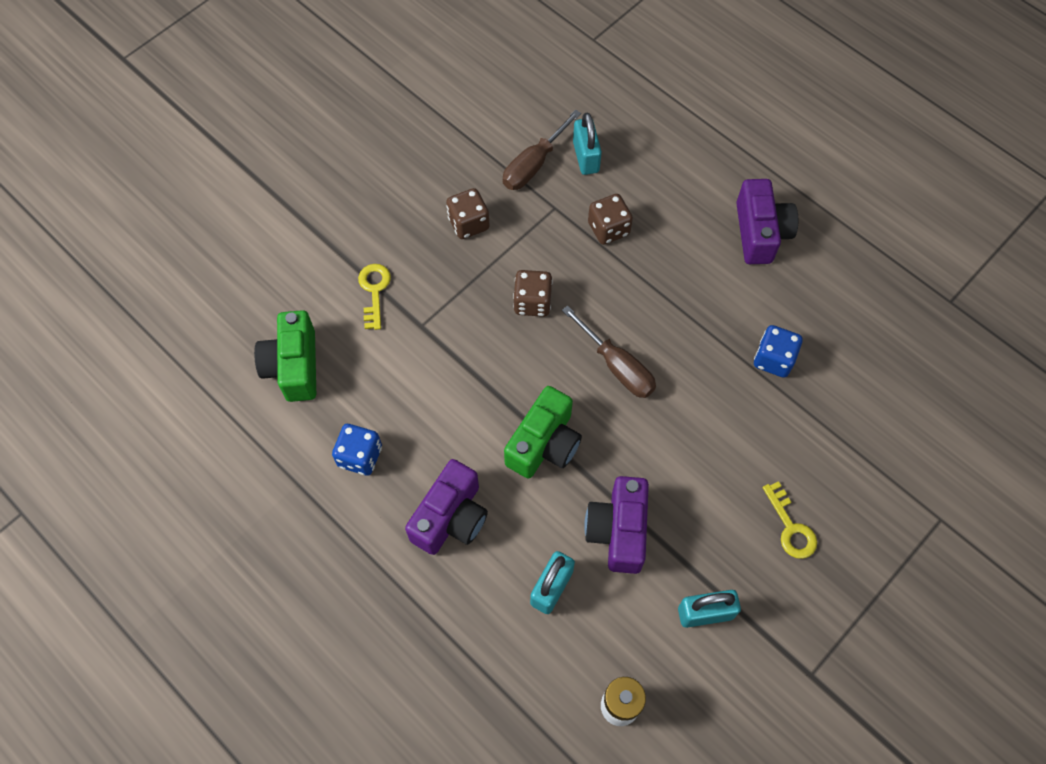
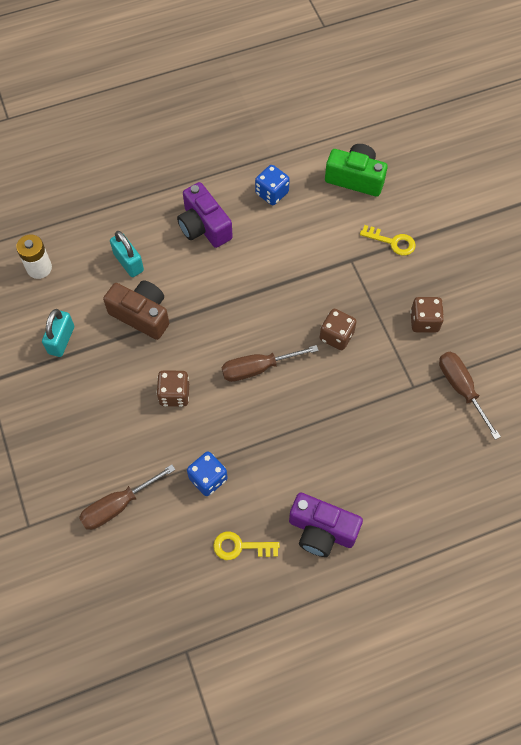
camera: 115 degrees right, 0 degrees up
green camera [504,386,582,479] -> none
turquoise padlock [573,112,602,175] -> none
purple camera [584,476,649,574] -> brown camera [103,280,169,340]
brown dice [588,194,633,245] -> brown dice moved to [157,370,189,407]
yellow key [763,481,817,559] -> yellow key moved to [213,532,280,560]
none -> brown screwdriver [79,464,176,530]

